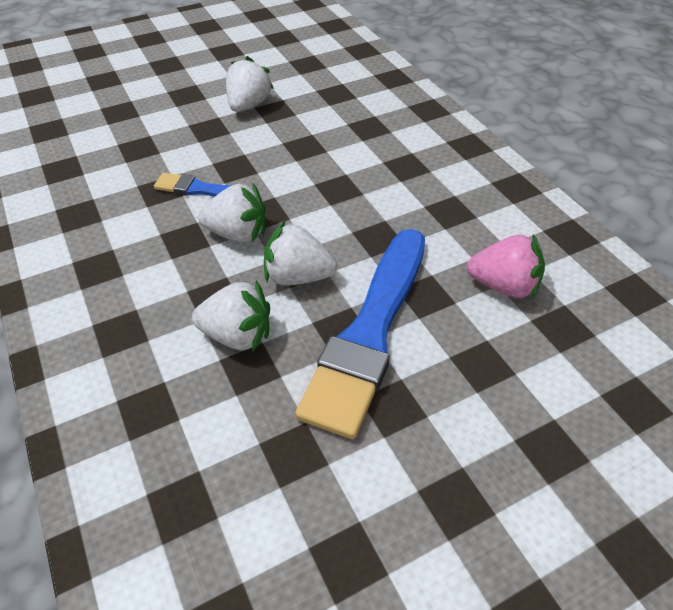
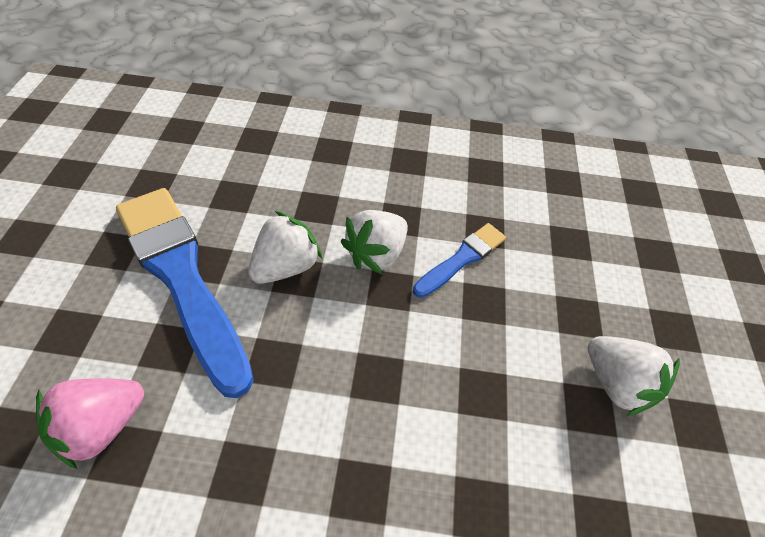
camera: 120 degrees right, 5 degrees up
white strawberry [192,280,270,352] -> none

